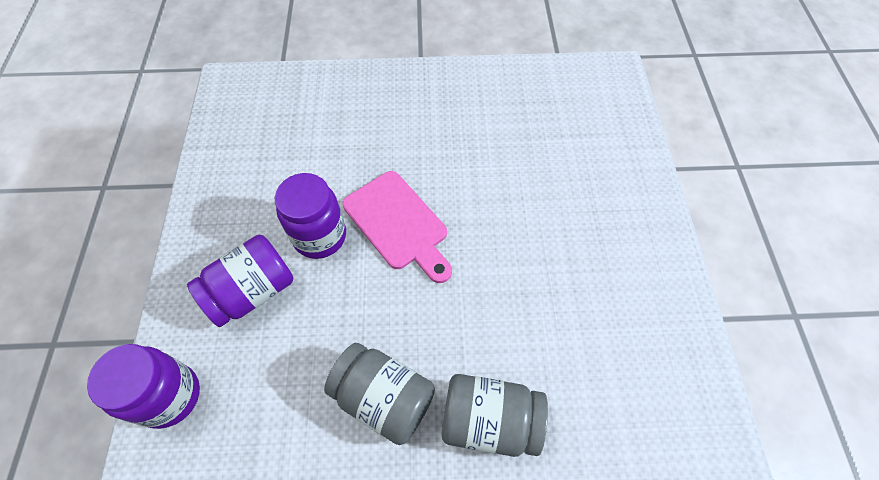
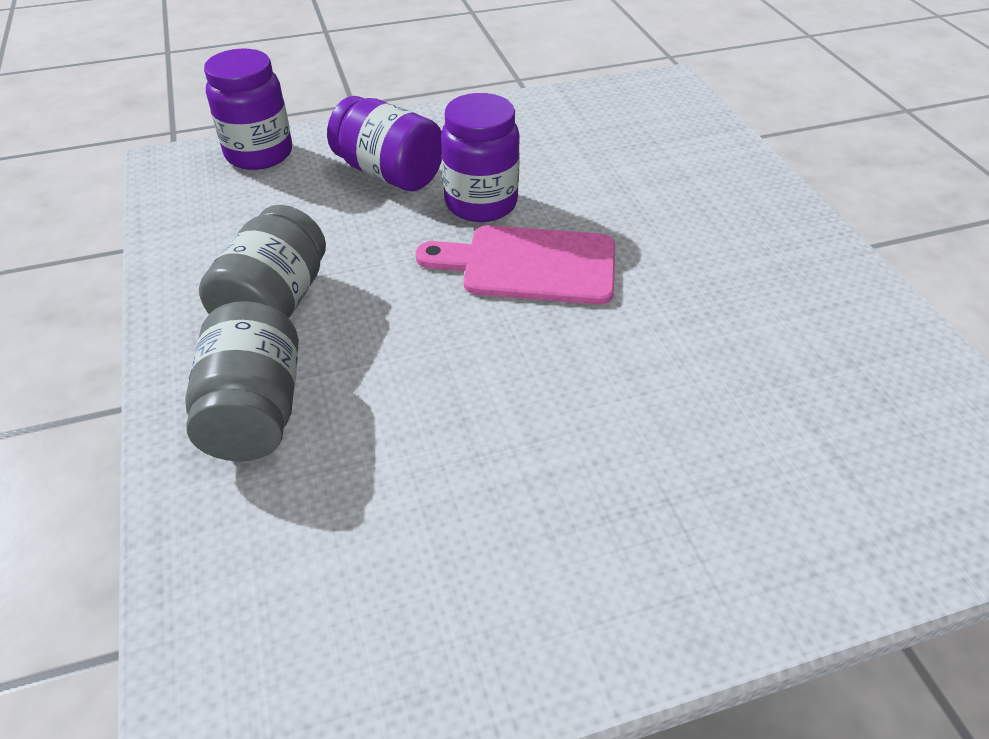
camera: 75 degrees right, 15 degrees down
pink cutting board [343,171,452,283] -> pink cutting board turned 60 degrees clockwise [416,225,615,305]

